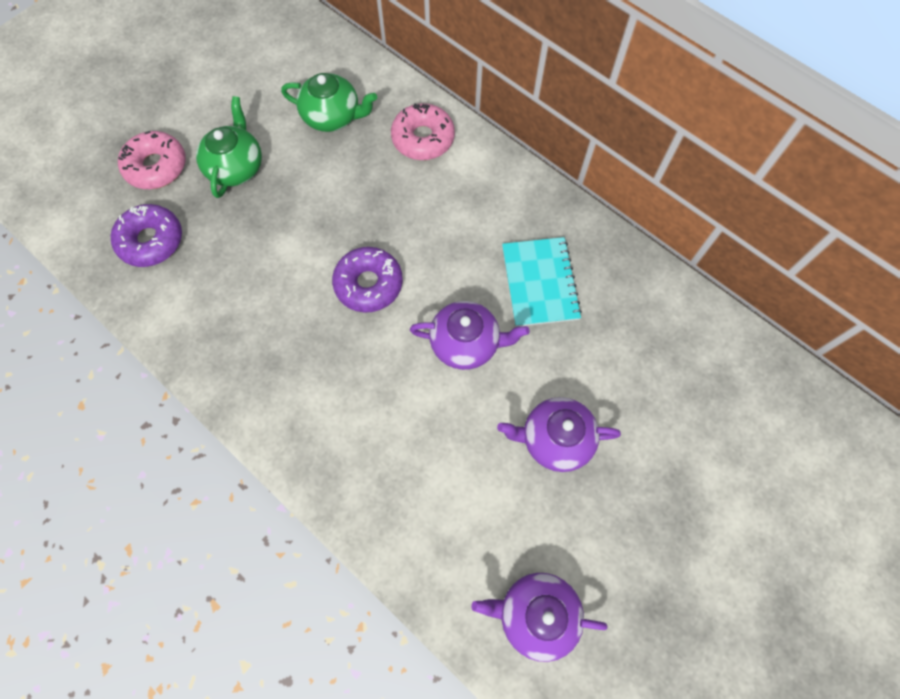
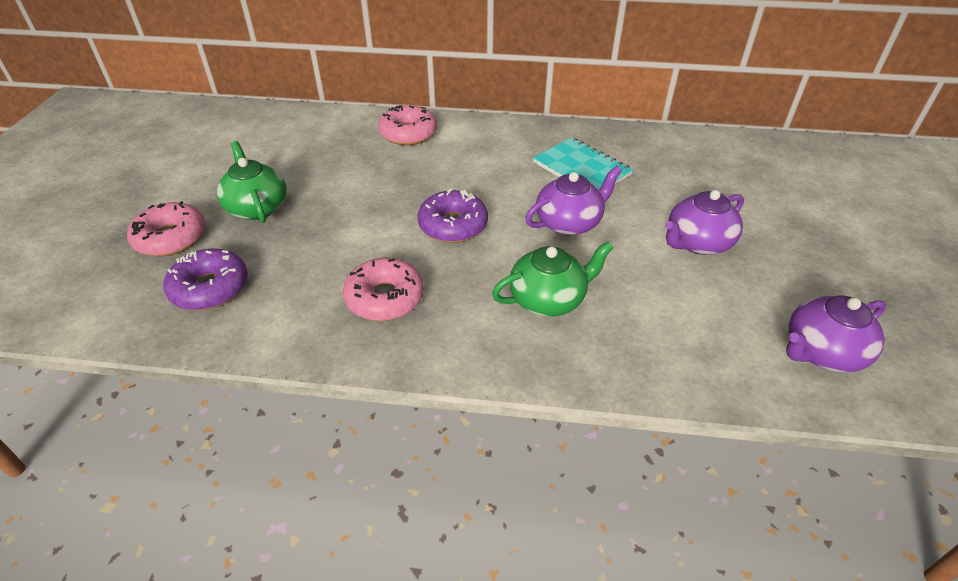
camera: 35 degrees left, 25 degrees down
green teapot [281,73,377,132] -> green teapot moved to [492,241,614,317]
none -> pink donut [343,258,424,321]

